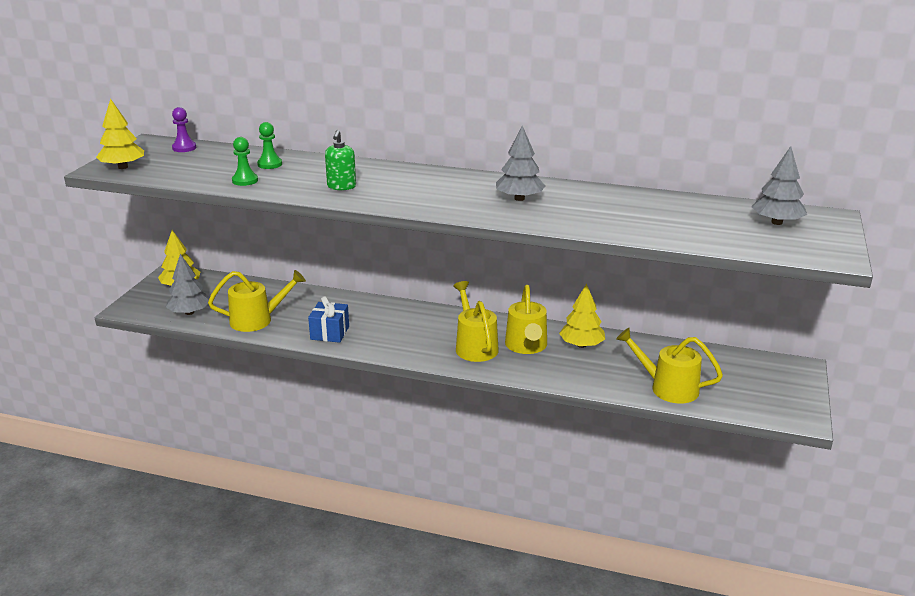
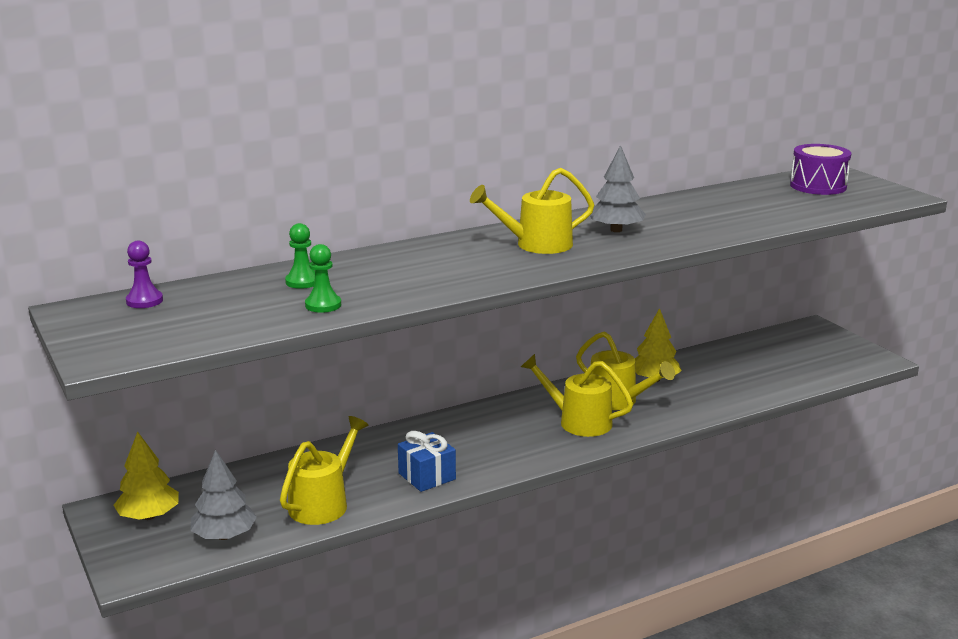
camera: 45 degrees left, 5 degrees down
yellow tree [96,98,144,169] -> none
green soap dispenser [325,130,356,190] -> none
yellow watering can [616,328,723,404] -> yellow watering can moved to [470,168,595,254]
grey tree [752,146,807,225] -> purple drum [790,144,851,195]

